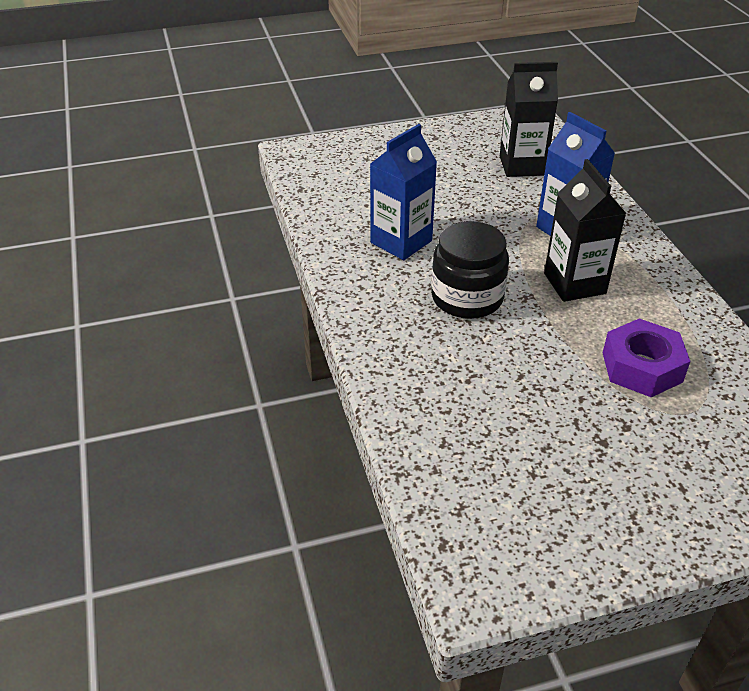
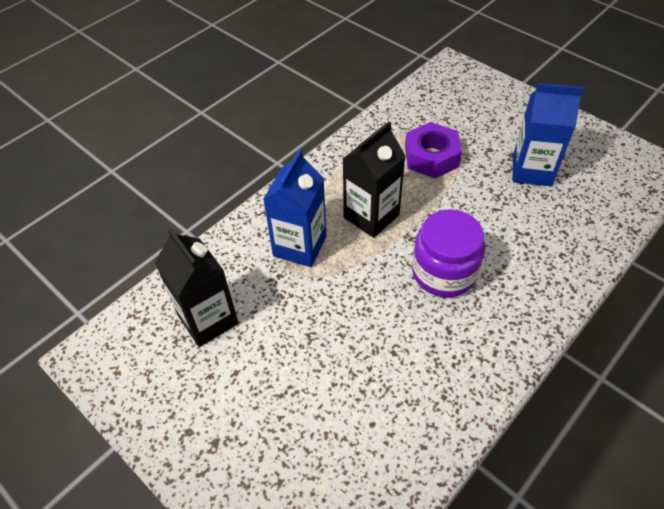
camera: 120 degrees left, 10 degrees up
blue carton [370,124,437,260] -> blue carton moved to [513,83,584,186]
black jar [431,221,509,319] -> purple jar [412,209,485,297]

